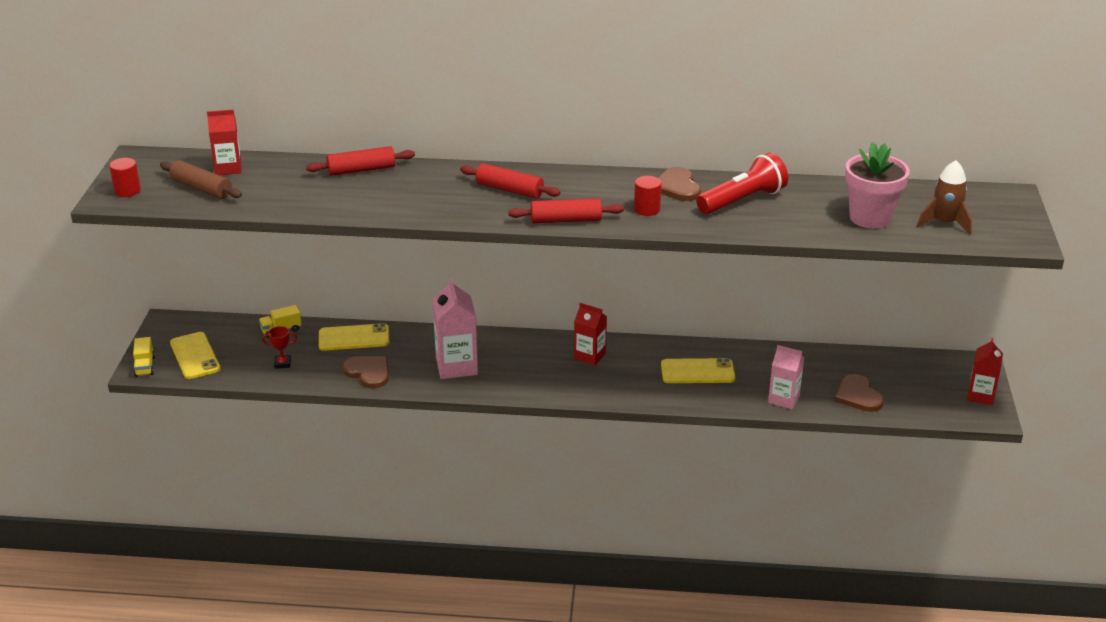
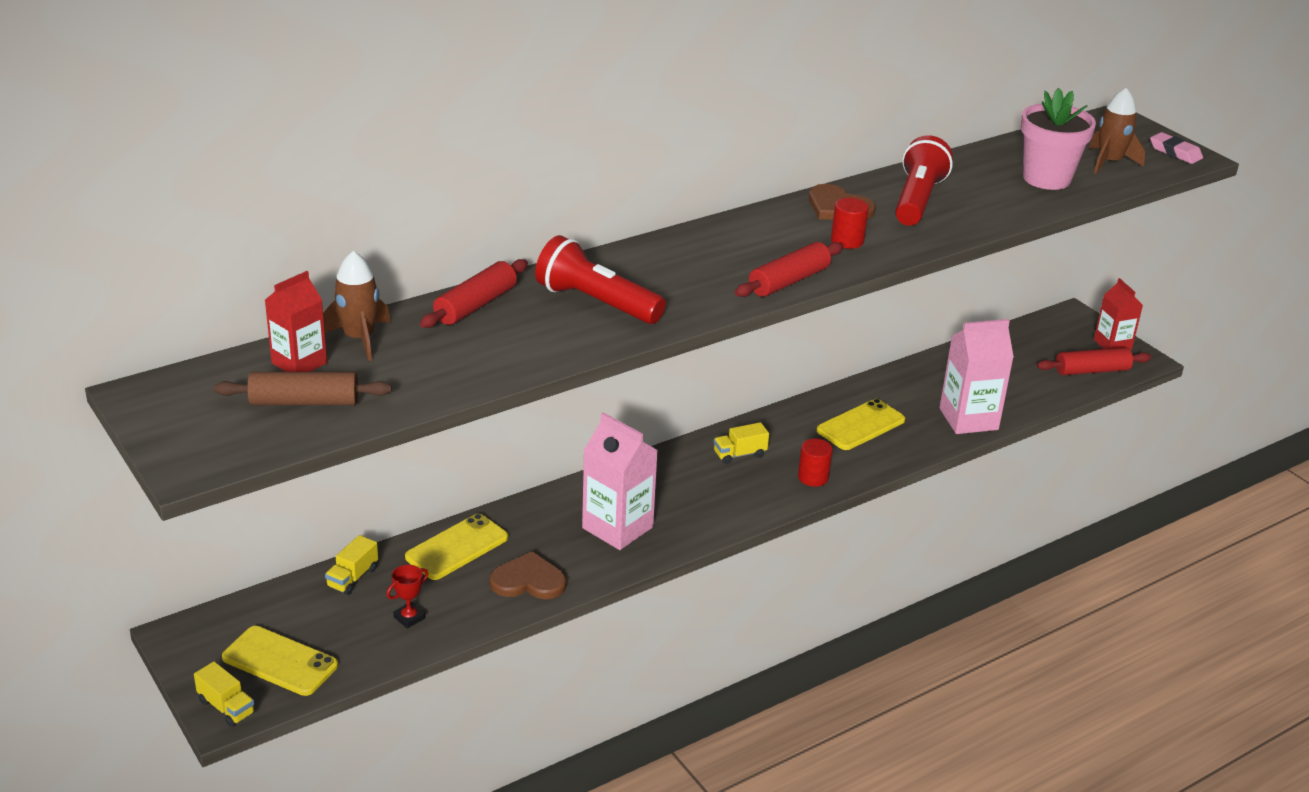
camera: 40 degrees left, 0 degrees up
red cylinder [109,158,141,197] -> red cylinder moved to [798,438,833,487]
red rolling pin [460,163,561,199] -> red rolling pin moved to [1037,347,1151,375]
red carton [574,303,607,366] -> yellow truck [714,422,769,464]
pink carton [768,345,804,409] -> pink carton [939,319,1014,434], size x1.54
brown heart [835,374,884,412] -> none
none -> brown rocket [323,251,391,361]
none -> red flashlight [535,235,666,324]
none -> pink eraser [1150,132,1203,164]

